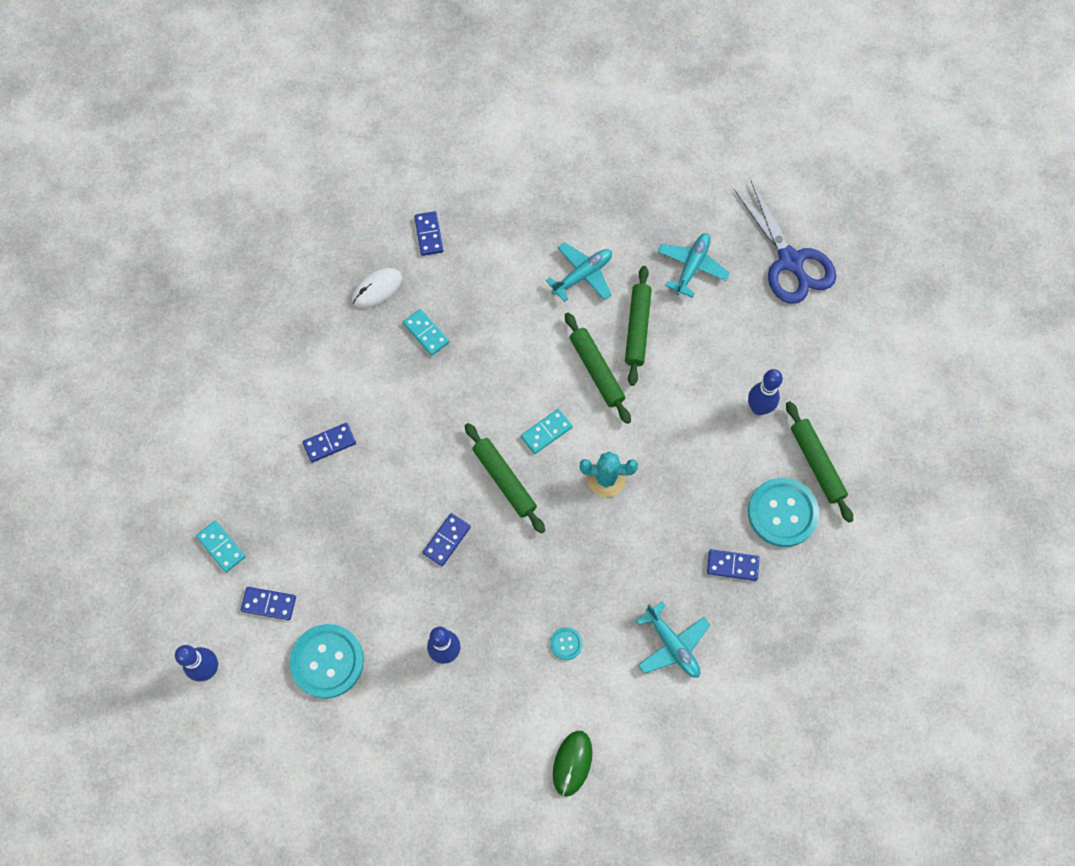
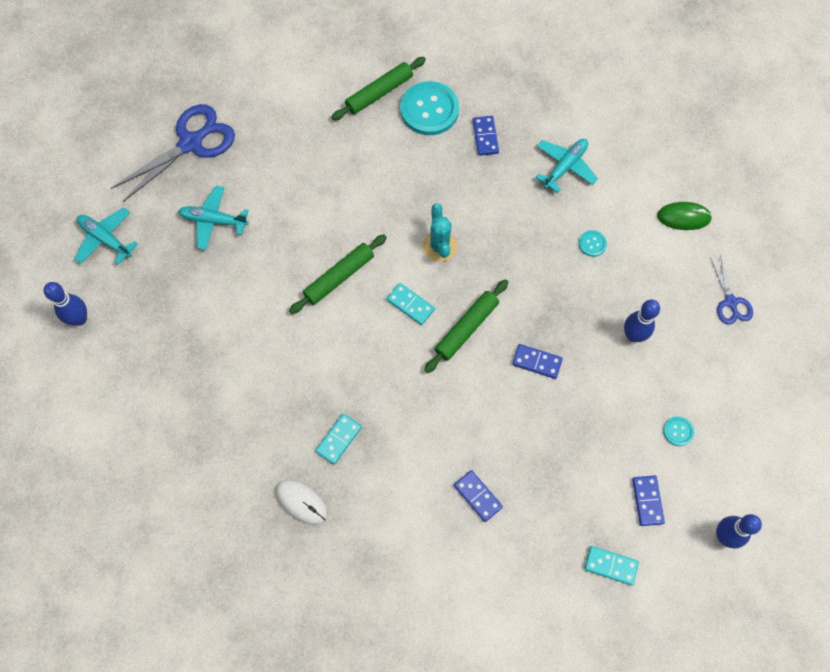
camera: 105 degrees left, 0 degrees up
turquoise domino [196,521,246,572] -> turquoise domino turned 75 degrees clockwise [585,546,639,585]
turquoise button [290,624,364,699] -> turquoise button [663,416,694,446], size x0.45
blue domino [414,211,444,256] -> none
turquoise plane [546,242,612,302] -> turquoise plane moved to [74,207,138,265]
green rolling pin [625,266,652,386] -> none
blue bowling pin [748,369,783,415] -> blue bowling pin moved to [44,282,87,326]
none -> blue scissors [710,255,753,325]

